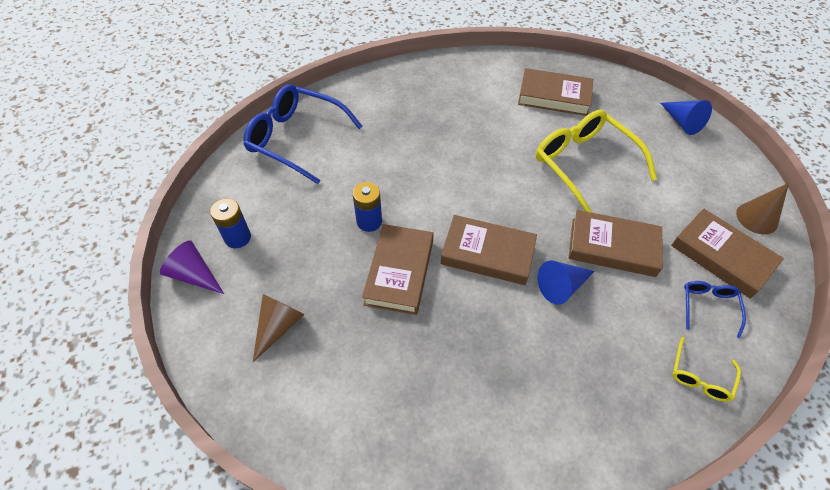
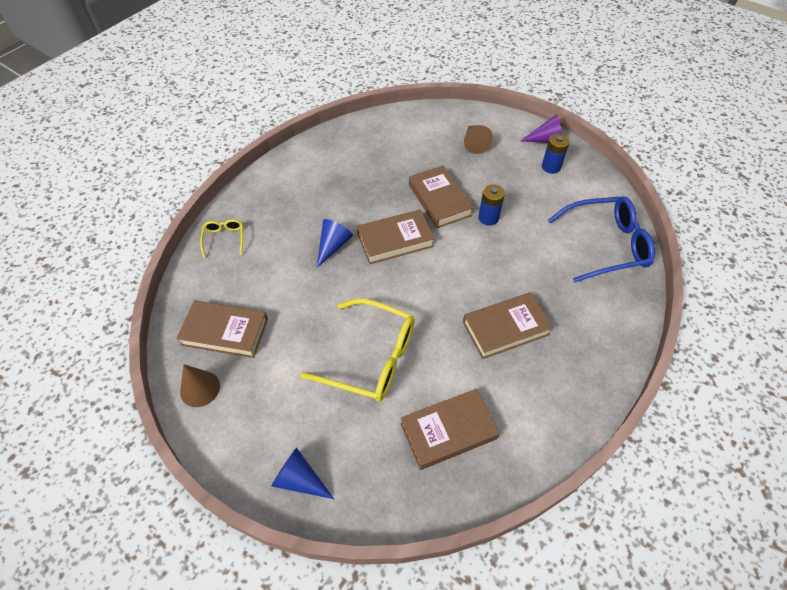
camera: 145 degrees right, 0 degrees up
brown book [569,210,663,277] -> brown book moved to [463,292,553,359]
blue glasses [684,281,746,338] -> none

